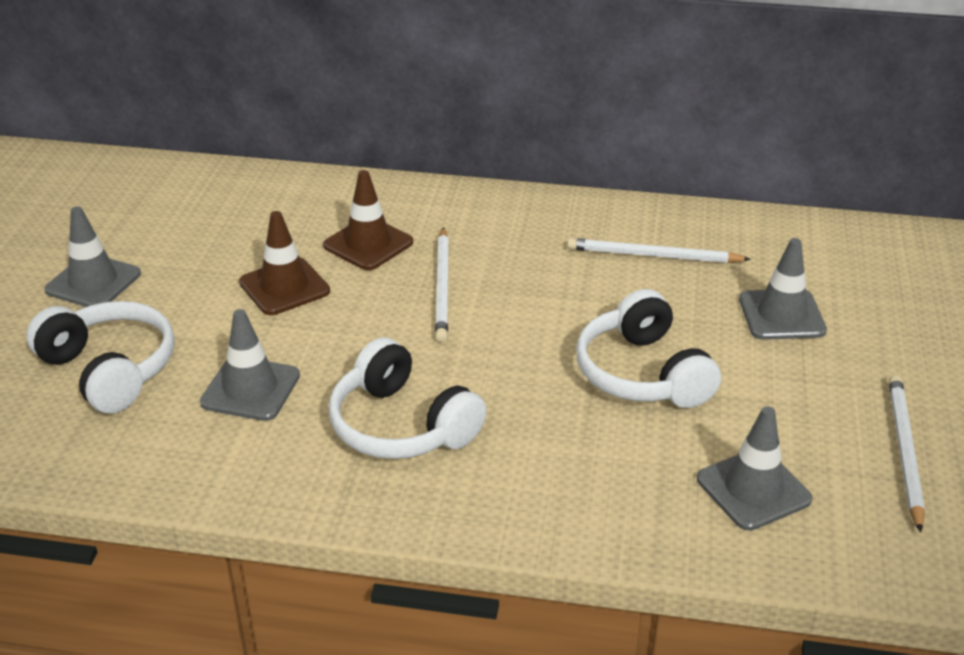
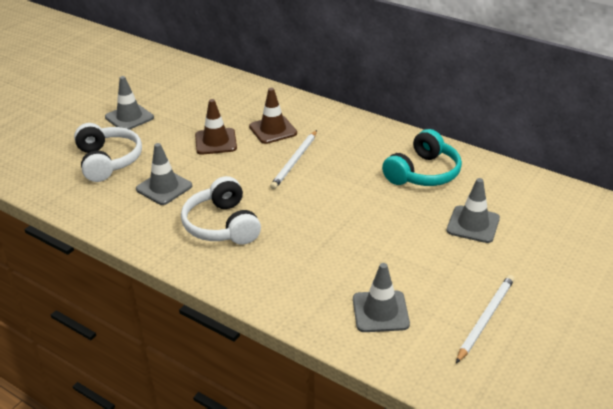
camera: 25 degrees right, 0 degrees up
white pencil [567,238,751,263] -> turquoise headphones [382,129,462,186]
white headphones [576,289,721,408] -> none

